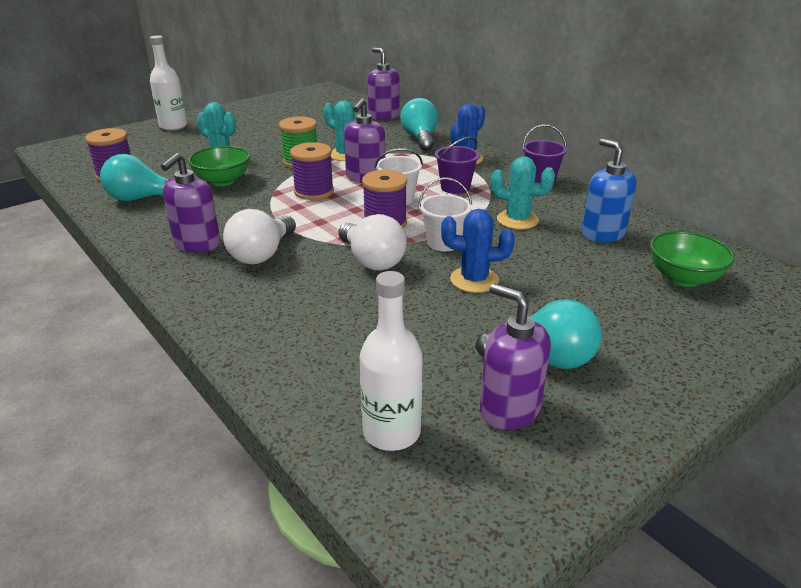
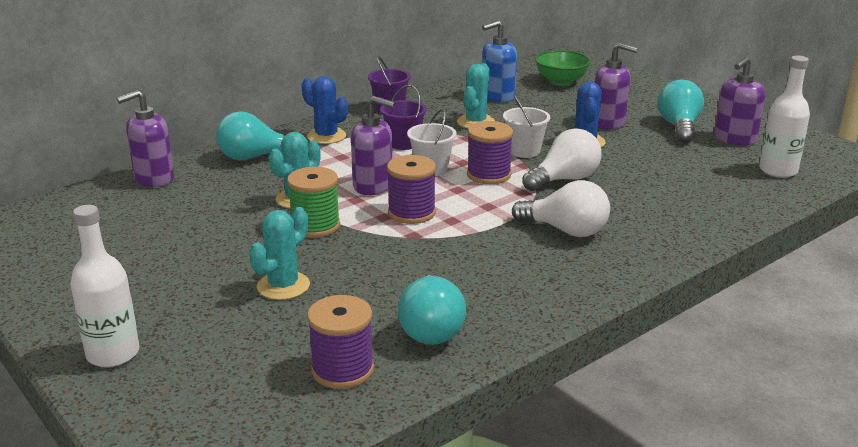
camera: 90 degrees left, 5 degrees down
purple soap dispenser [161,153,220,253] -> purple soap dispenser moved to [595,42,638,130]
green bowl [188,146,250,186] -> none

